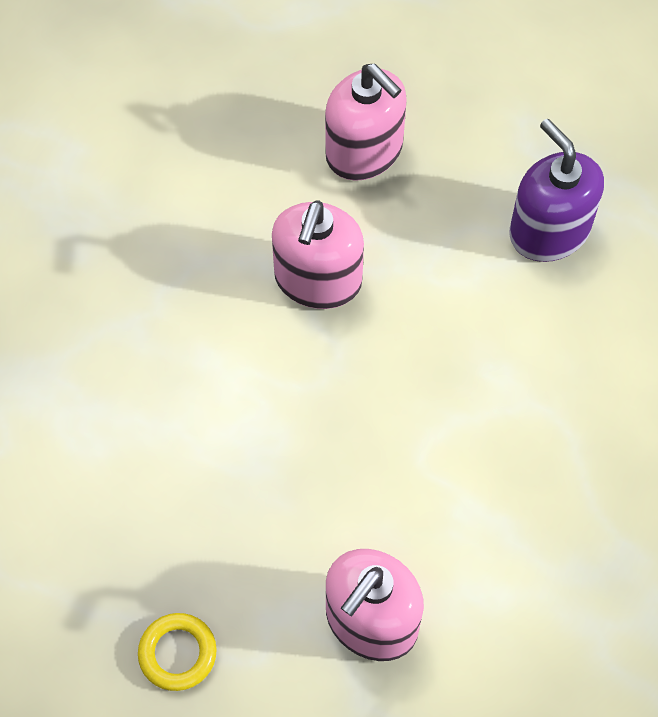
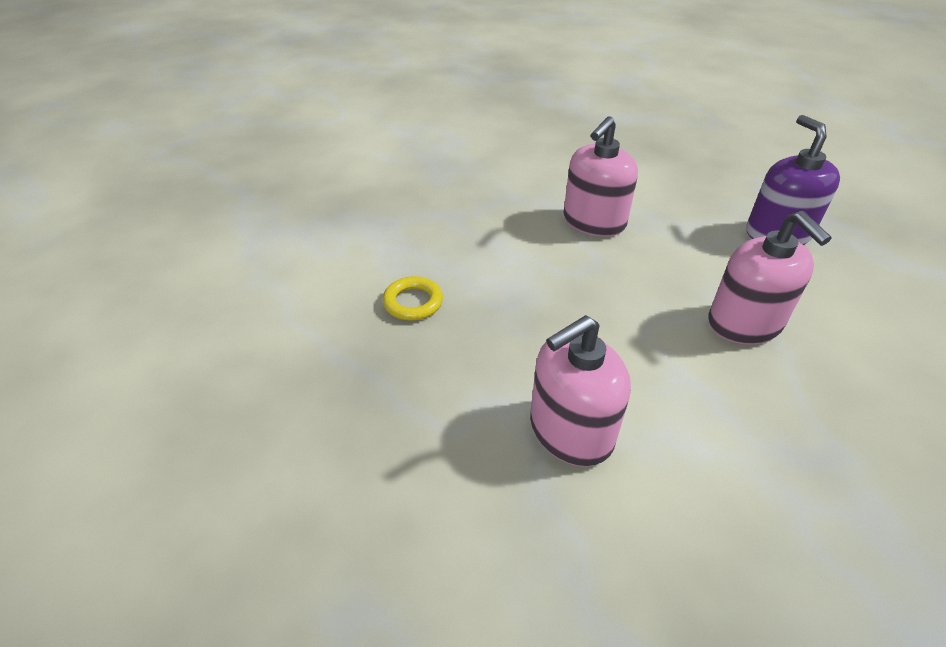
camera: 20 degrees right, 20 degrees down
yellow ring [138,613,217,691] -> yellow ring moved to [383,276,443,320]
pink soap dispenser [325,64,407,181] -> pink soap dispenser moved to [708,211,832,345]

